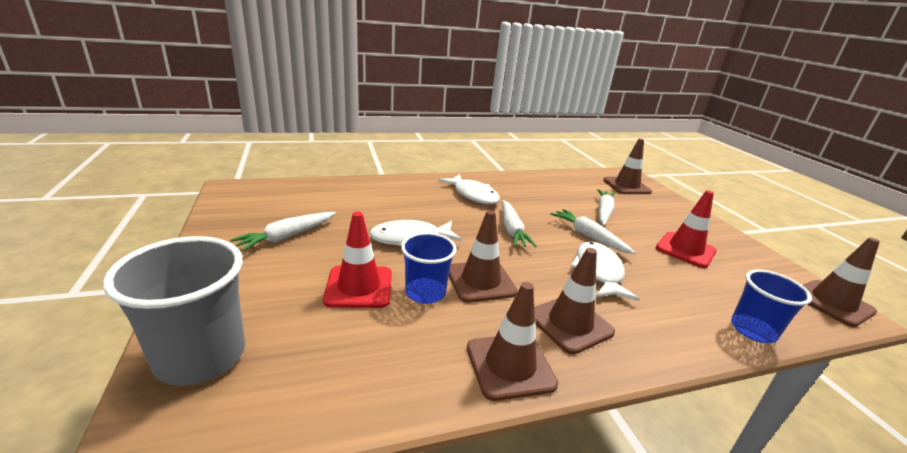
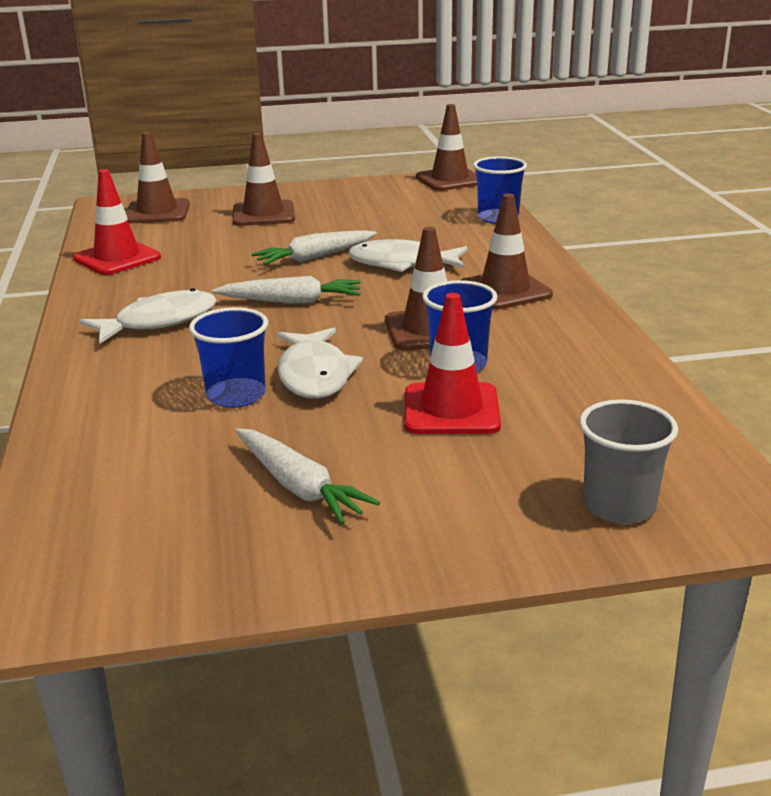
camera: 80 degrees left, 0 degrees up
grey cup [103,236,245,386] -> grey cup [579,399,678,524], size x0.64
brown traffic cone [467,282,558,401] -> brown traffic cone moved to [233,133,295,226]
white carrot [597,189,616,226] -> none
red traffic cone [656,190,717,268] -> red traffic cone moved to [73,169,161,275]
none -> blue cup [189,307,268,408]

